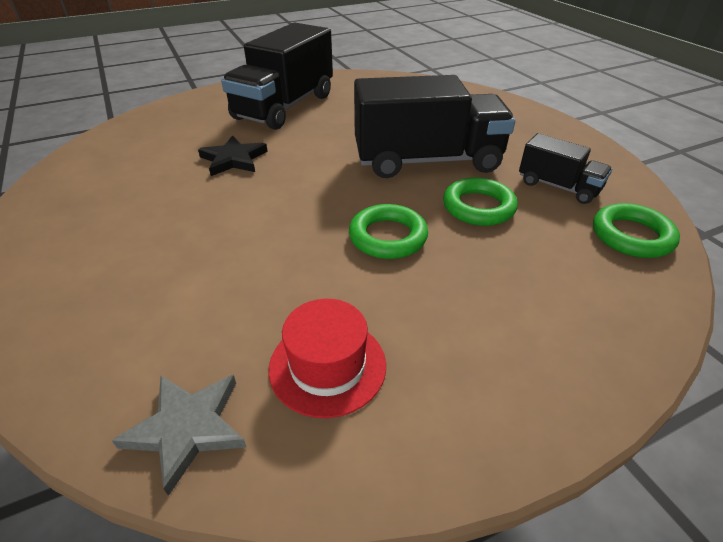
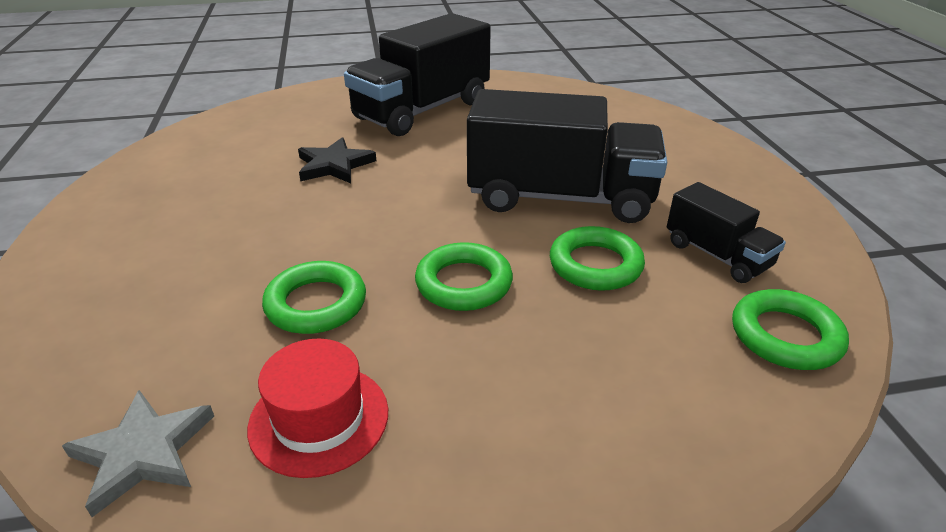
camera: 15 degrees right, 5 degrees down
none -> green ring [262,261,366,334]

